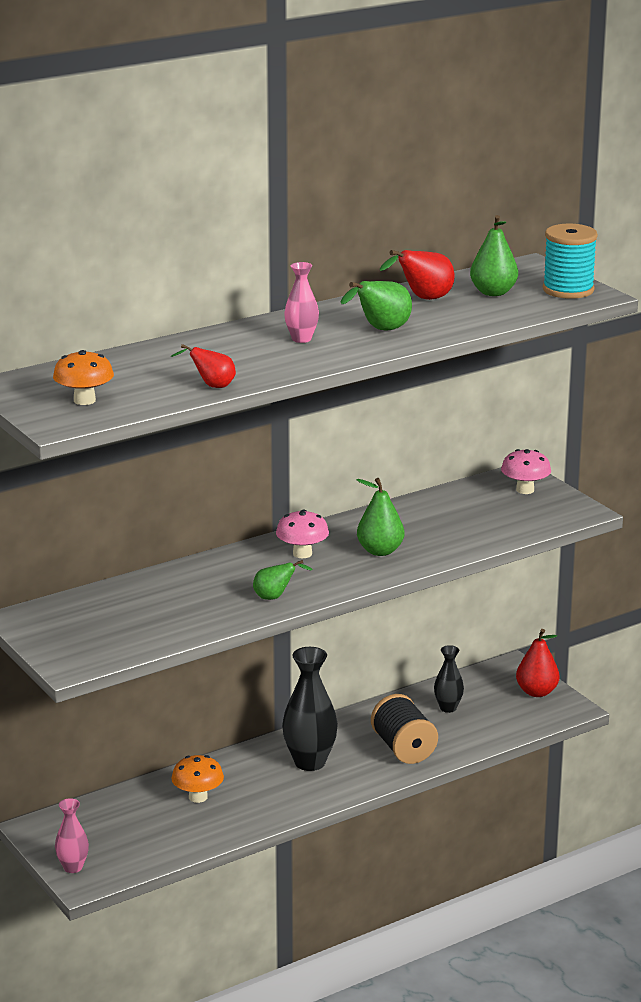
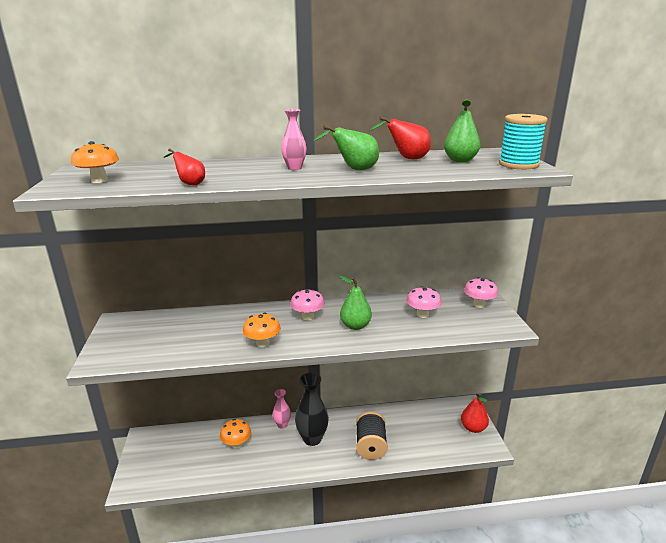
camera: 25 degrees right, 0 degrees up
pink vase [55,798,89,873] -> pink vase moved to [273,389,291,429]
green pear [253,560,313,600] -> orange mushroom [243,312,281,347]
black vase [434,645,464,713] -> none
none -> pink mushroom [407,286,441,318]

